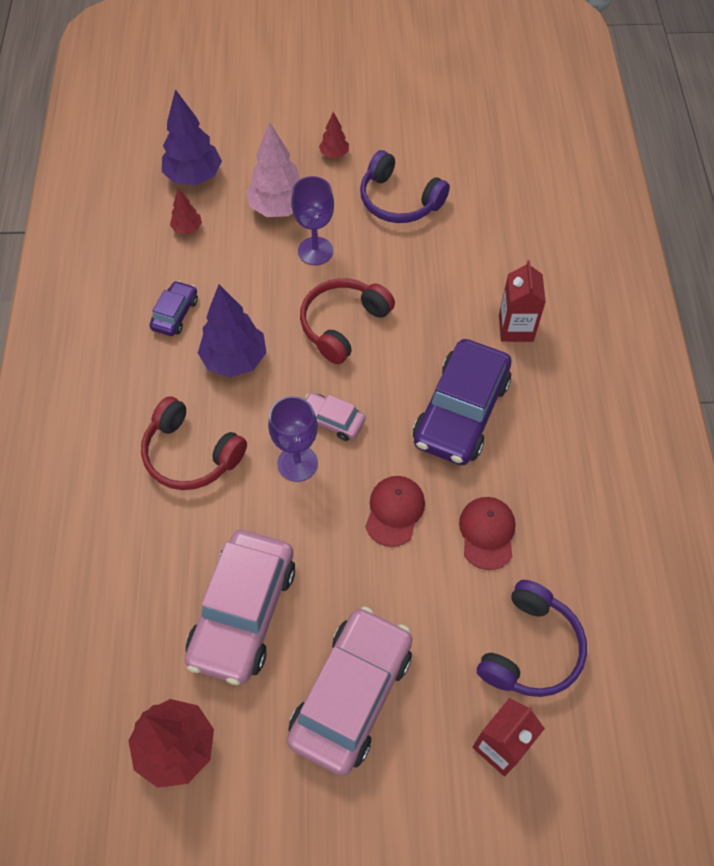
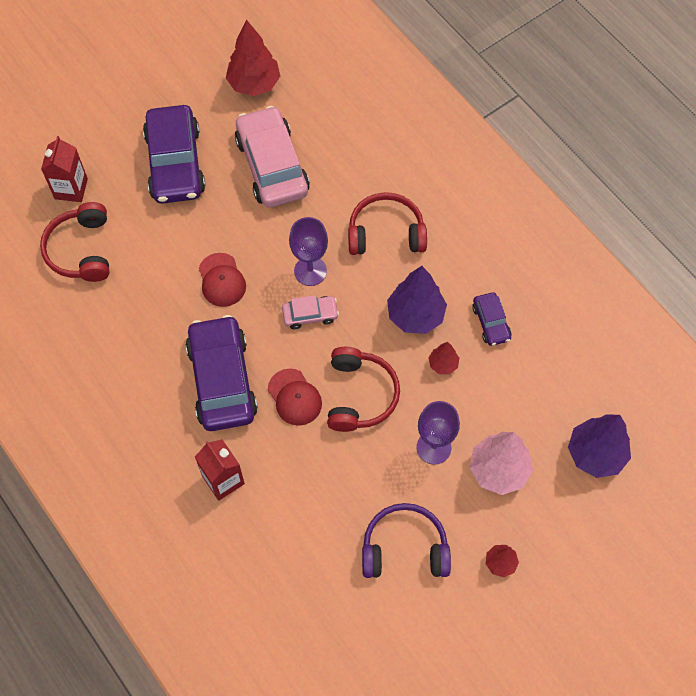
camera: 145 degrees right, 5 degrees up
red tree [170,189,202,234] -> red tree moved to [428,342,459,374]
pink car [287,607,412,776] -> purple car [143,105,205,204]
red cap [459,497,516,570] -> red cap moved to [268,368,322,426]
purple headphones [477,580,587,697] -> red headphones [40,202,110,282]

